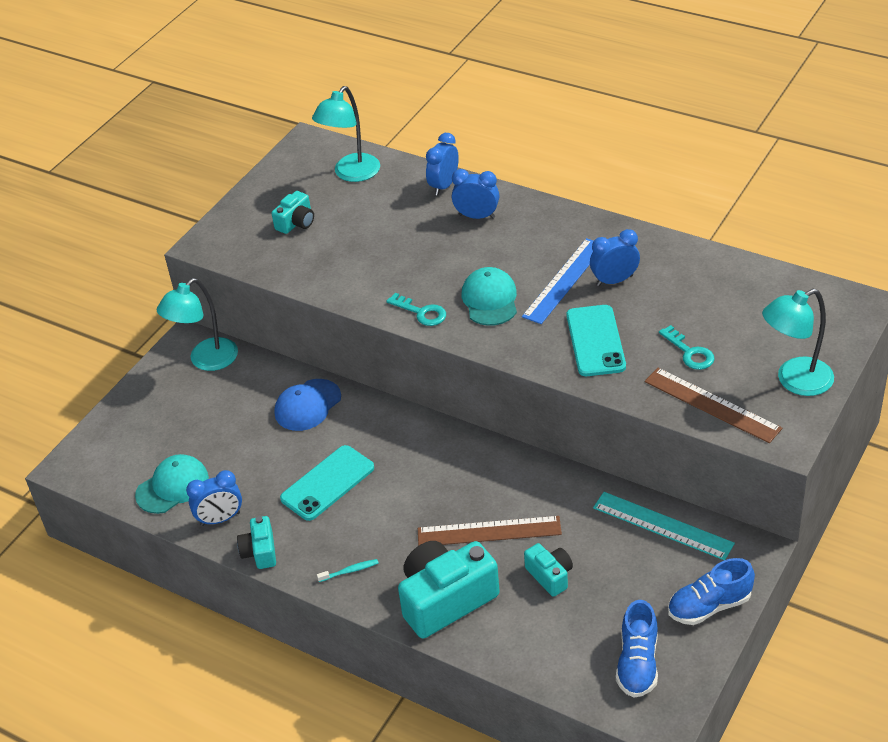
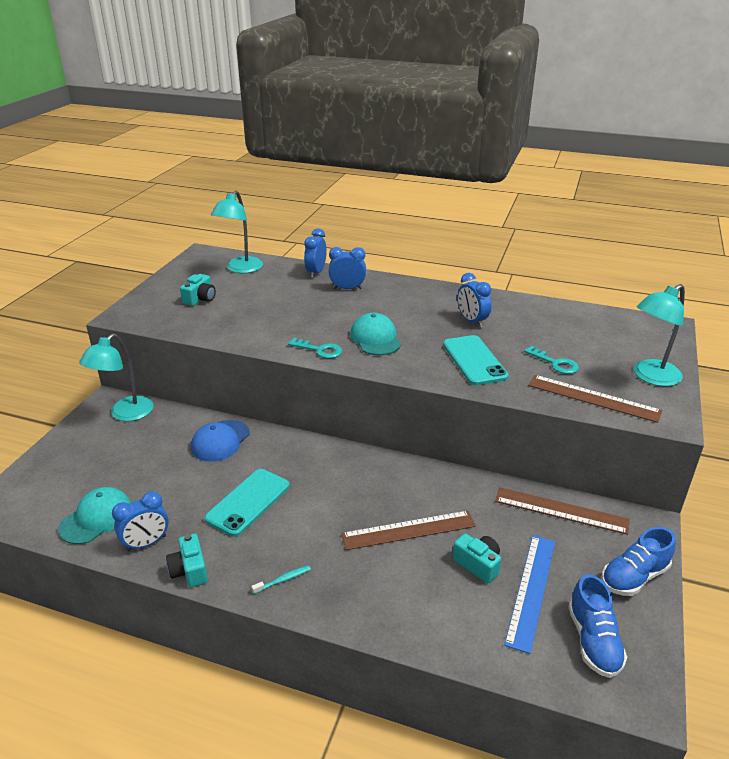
camera: 15 degrees left, 10 degrees down
turquoise camera [398,541,500,638] -> none
blue ruler [522,238,593,324] -> blue ruler moved to [504,535,555,654]
blue clock [590,229,640,286] -> blue clock turned 90 degrees counterclockwise [457,273,492,328]
turquoise ruler [593,492,735,560] -> brown ruler [495,487,630,535]

